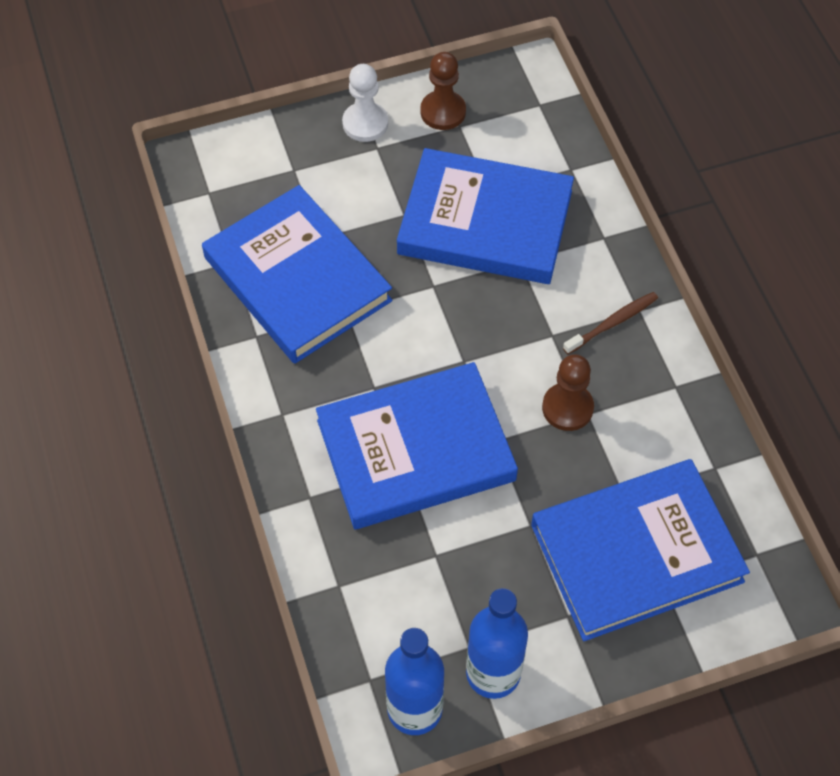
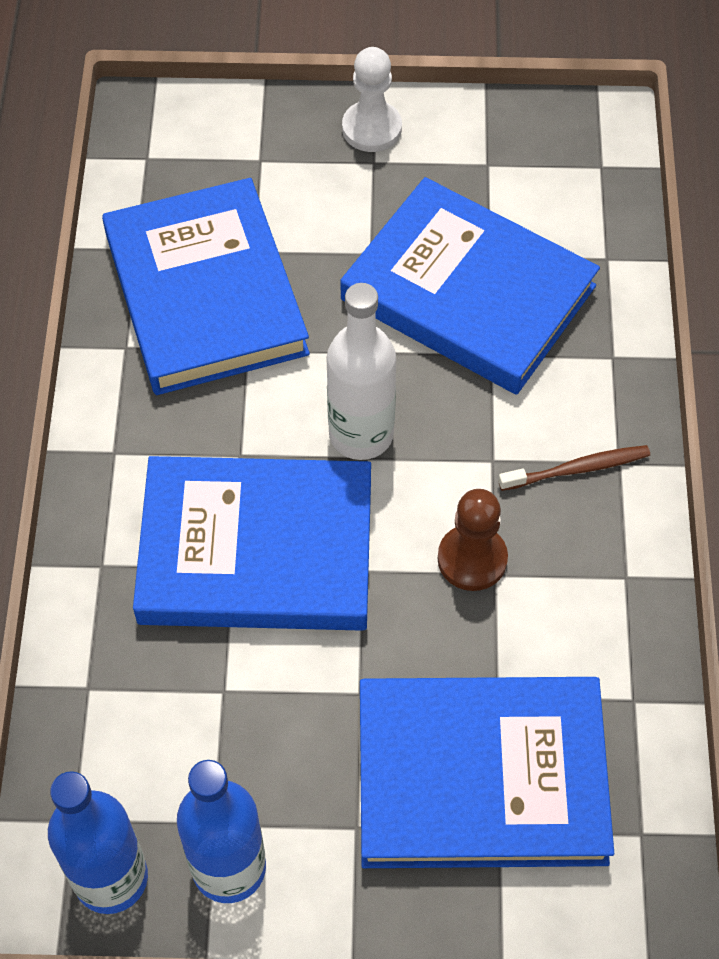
camera: 20 degrees right, 0 degrees up
brown pawn [420,52,466,130] -> none
none -> white bottle [326,283,396,460]

